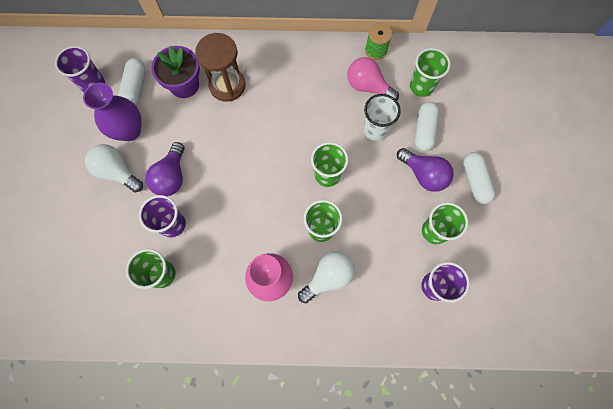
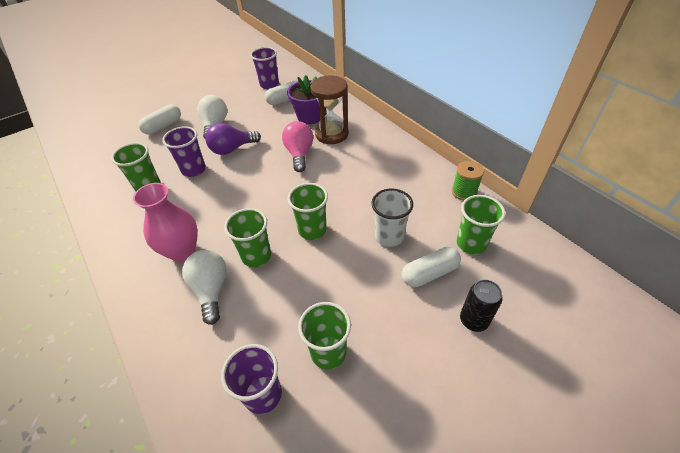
camera: 55 degrees right, 25 degrees down
purple vase [83,83,141,141] -> none
white light bulb [298,251,355,303] -> white light bulb turned 120 degrees counterclockwise [182,250,227,325]
pink light bulb [347,57,399,100] -> pink light bulb moved to [282,121,313,172]
purple light bulb [397,148,454,192] -> none
white capsule [463,152,496,204] -> white capsule moved to [138,104,181,134]
none -> black can [460,280,503,332]

